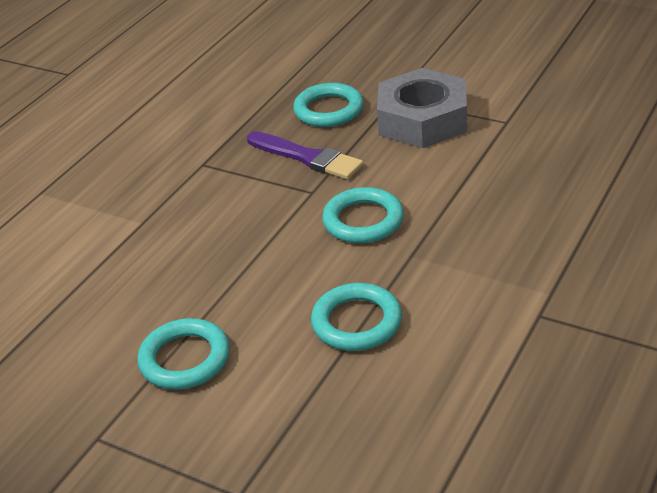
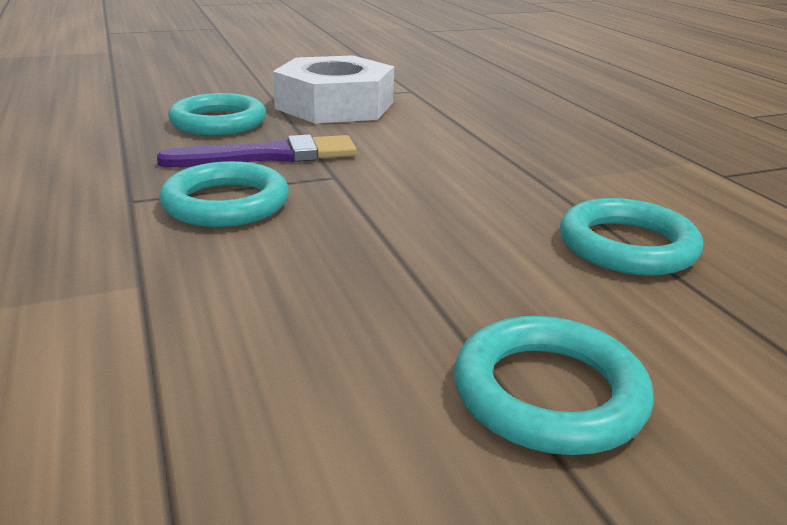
camera: 55 degrees left, 10 degrees down
turquoise ring [322,187,404,243] -> turquoise ring moved to [159,161,289,227]
grey nut [377,68,467,148] -> white nut [273,55,394,124]

